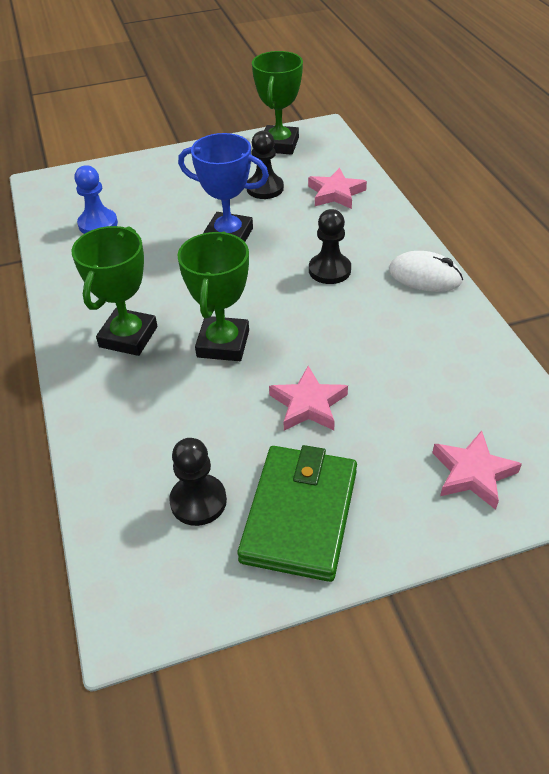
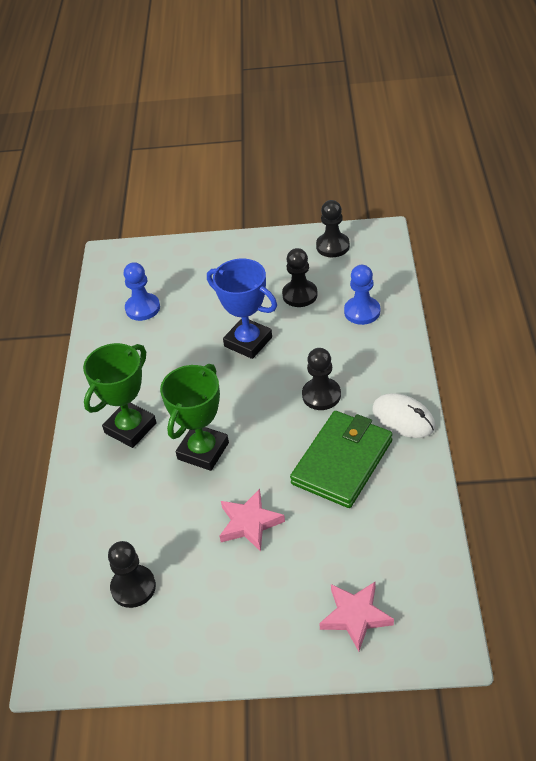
camera: 20 degrees right, 0 degrees up
green wallet [237,445,357,582] -> green wallet moved to [290,411,392,508]
green trophy [252,51,303,155] -> black pawn [316,200,350,257]
pink star [308,168,367,209] -> blue pawn [344,265,380,325]

